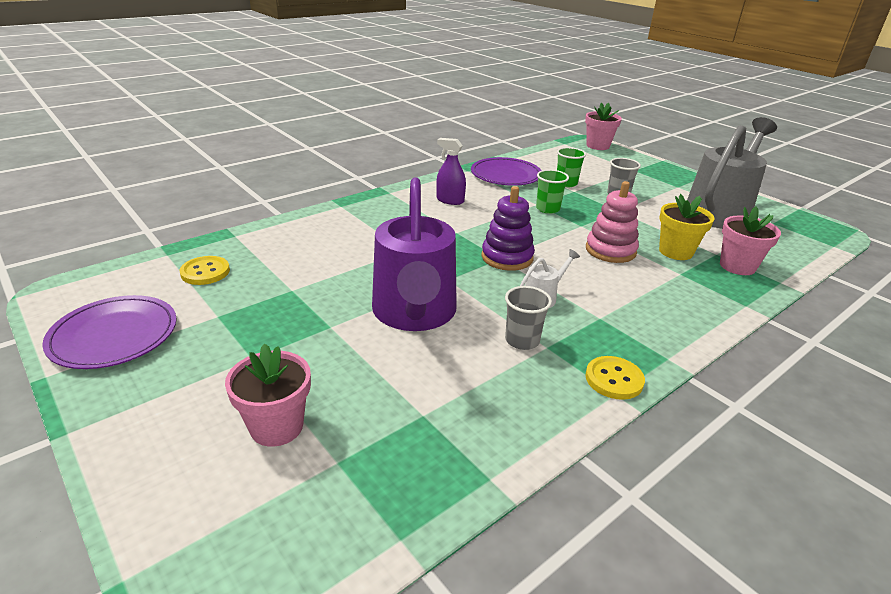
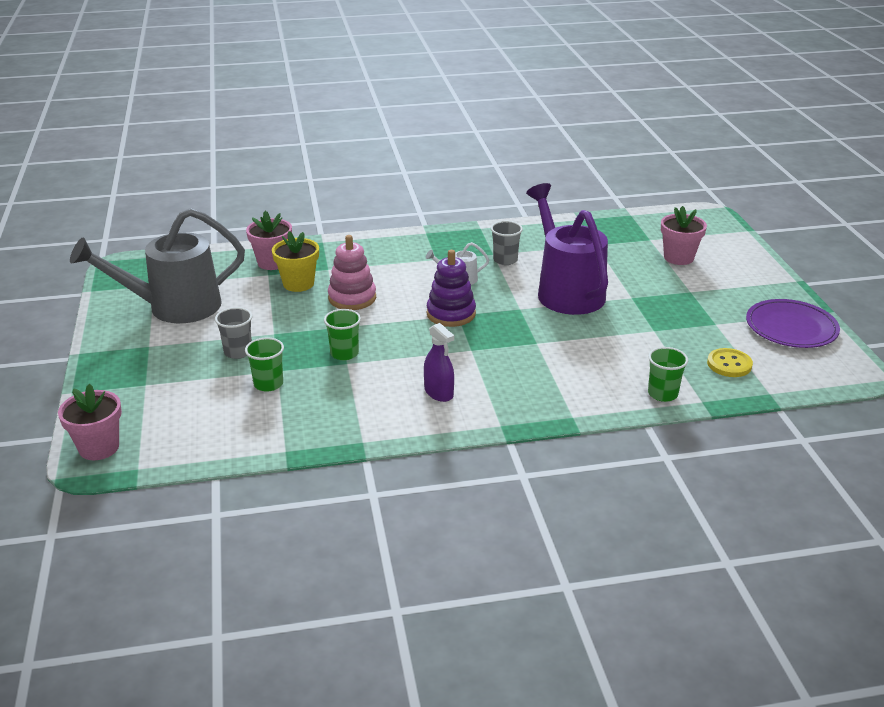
camera: 150 degrees left, 0 degrees up
purple watering can [372,177,457,331] -> purple watering can turned 45 degrees counterclockwise [526,183,608,315]
purple plate [471,157,542,186] -> none
yellow button [585,356,645,400] -> none
none -> green cup [648,347,688,402]

